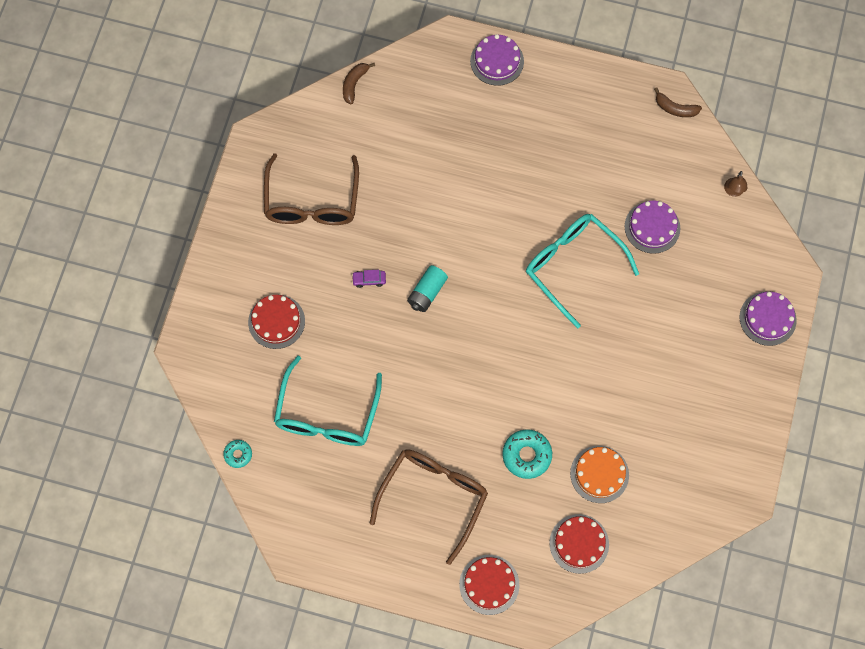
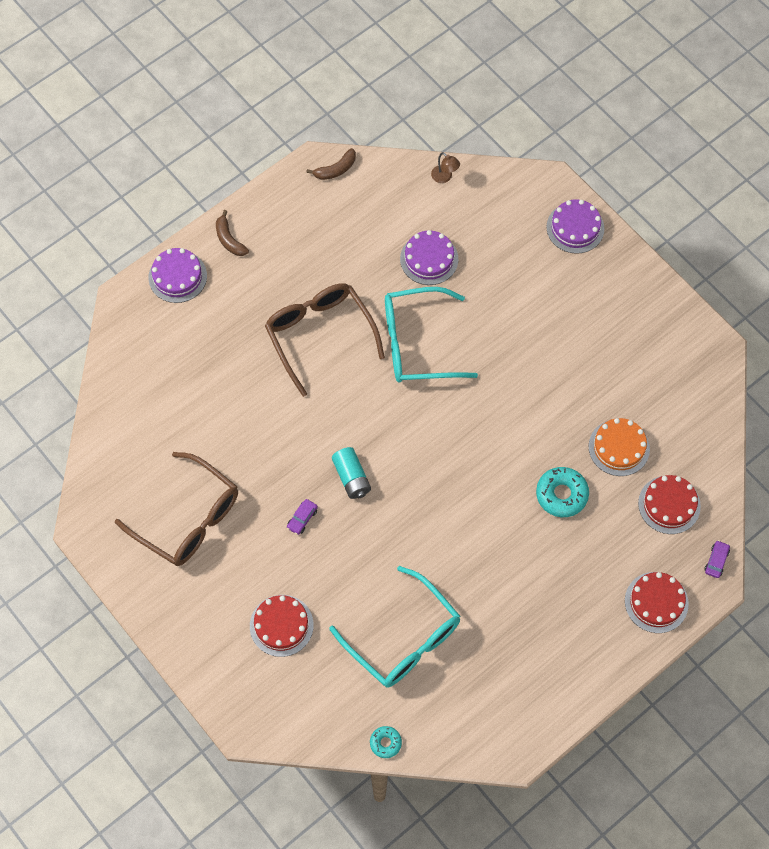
camera: 55 degrees left, 5 degrees down
brown banana [343,63,375,104] -> brown banana moved to [216,210,249,256]
brown glasses [370,449,488,565] -> brown glasses moved to [265,283,385,397]
none -> purple car [704,540,730,578]

